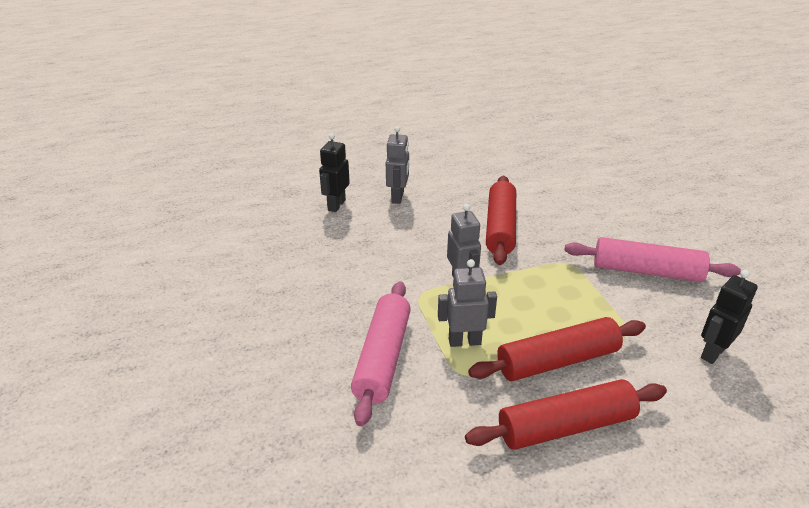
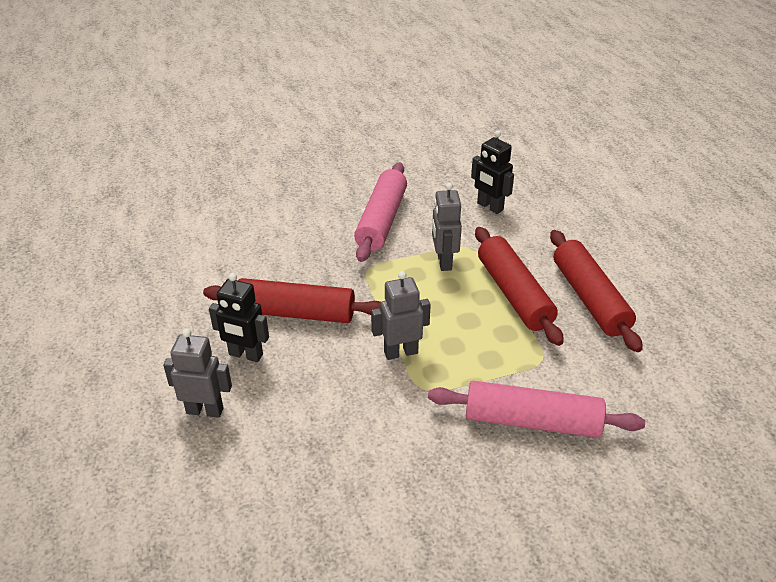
camera: 90 degrees left, 5 degrees up
black robot [319,133,350,212] -> black robot moved to [209,273,269,362]
grey robot [438,259,497,347] -> grey robot moved to [432,183,462,271]

